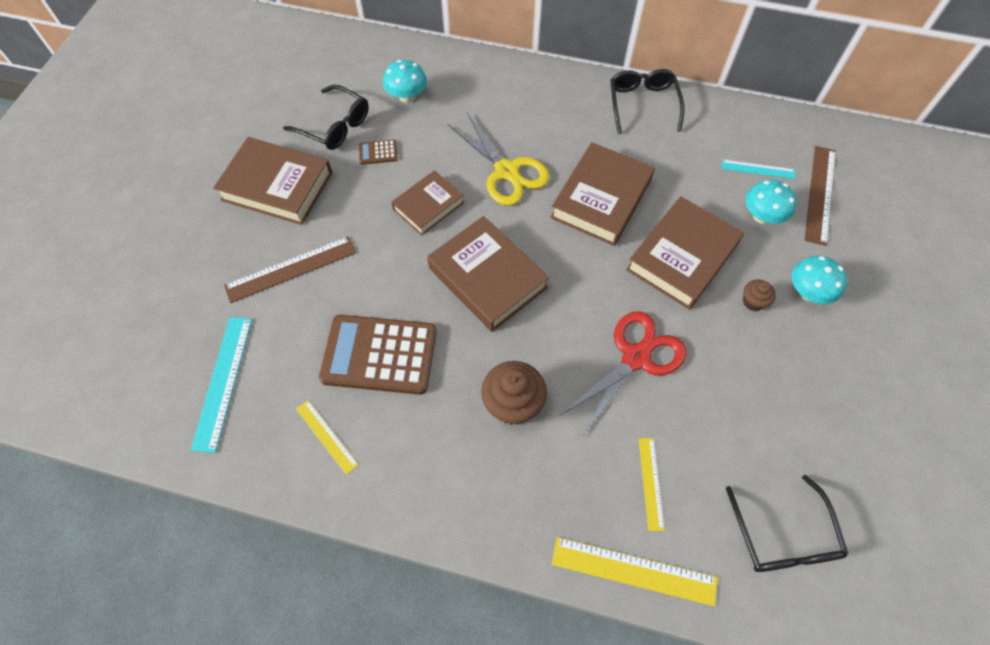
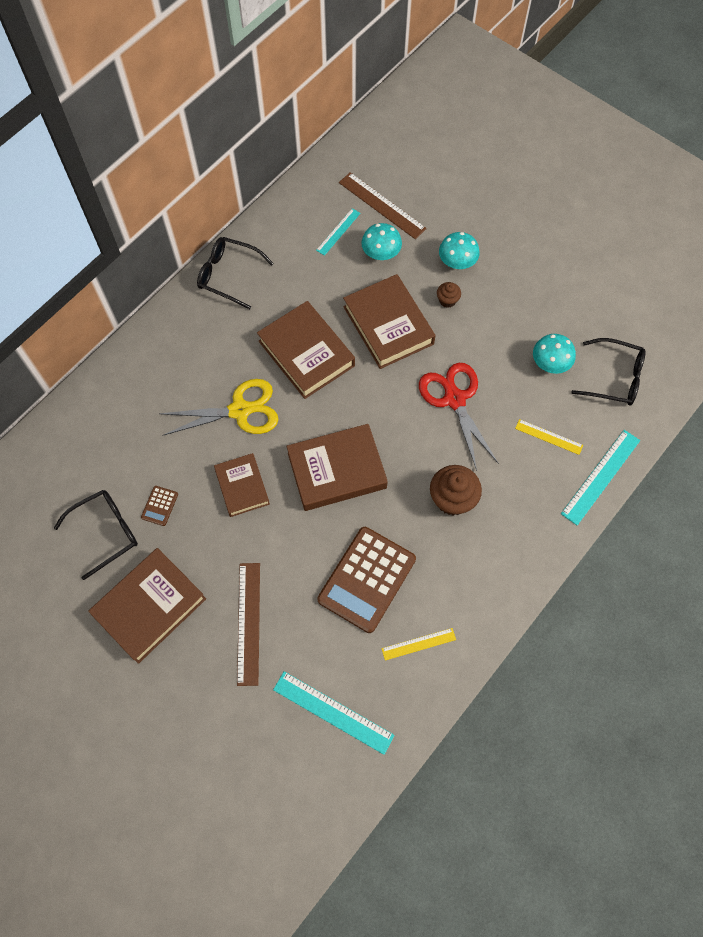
camera: 65 degrees left, 5 degrees up
turquoise mushroom [383,60,427,103] -> turquoise mushroom moved to [533,334,576,374]
yellow ruler [552,537,718,606] -> turquoise ruler [561,430,640,525]

